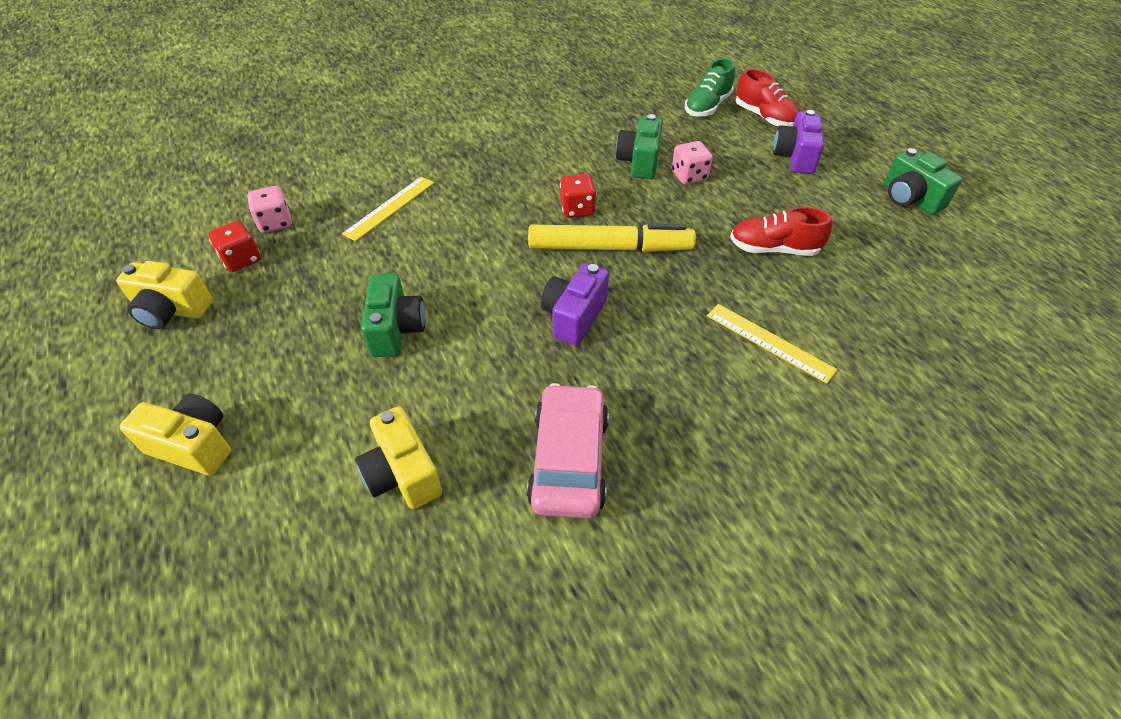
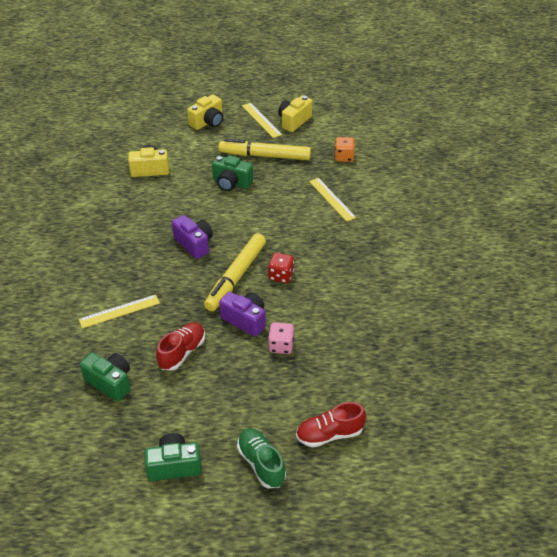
camera: 115 degrees right, 5 degrees down
red dice [208,221,261,272] -> none
pink dice [247,186,292,233] -> orange dice [334,137,355,162]
pink car [527,383,609,518] -> none
green camera [616,114,663,179] -> green camera moved to [80,352,130,401]
green shoe [685,58,735,117] -> green shoe moved to [237,429,286,488]
purple camera [773,110,824,174] -> purple camera moved to [219,292,266,337]
none -> yellow marker [219,139,311,160]
none -> yellow ruler [242,103,282,138]

